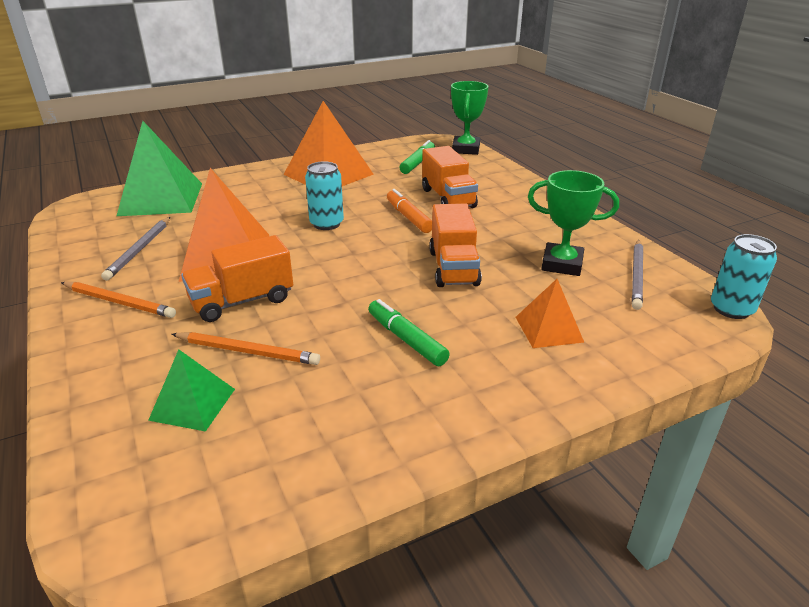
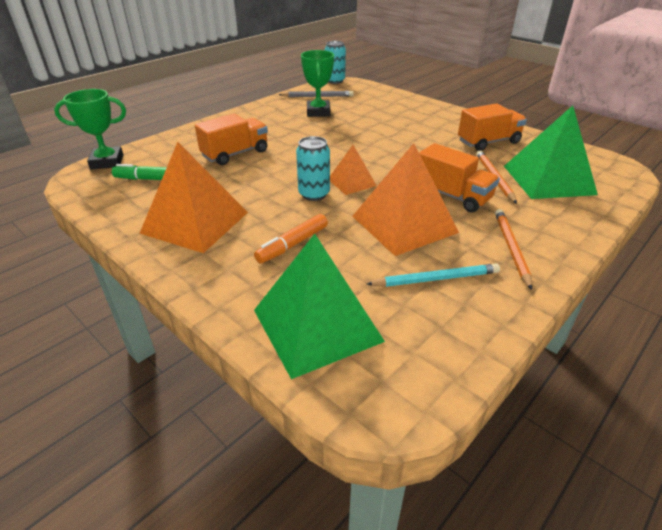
camera: 110 degrees left, 5 degrees up
grey pencil [101,217,170,281] -> turquoise pencil [367,263,500,287]
green pyramid [148,349,235,432] -> green pyramid [504,105,598,199], size x1.87
green marker [368,299,450,366] -> none
orange marker [387,189,432,233] -> orange marker moved to [254,214,328,264]
orange truck [429,204,482,287] -> orange truck moved to [458,103,527,151]
orange pyramid [516,279,584,348] -> orange pyramid moved to [330,145,377,195]

